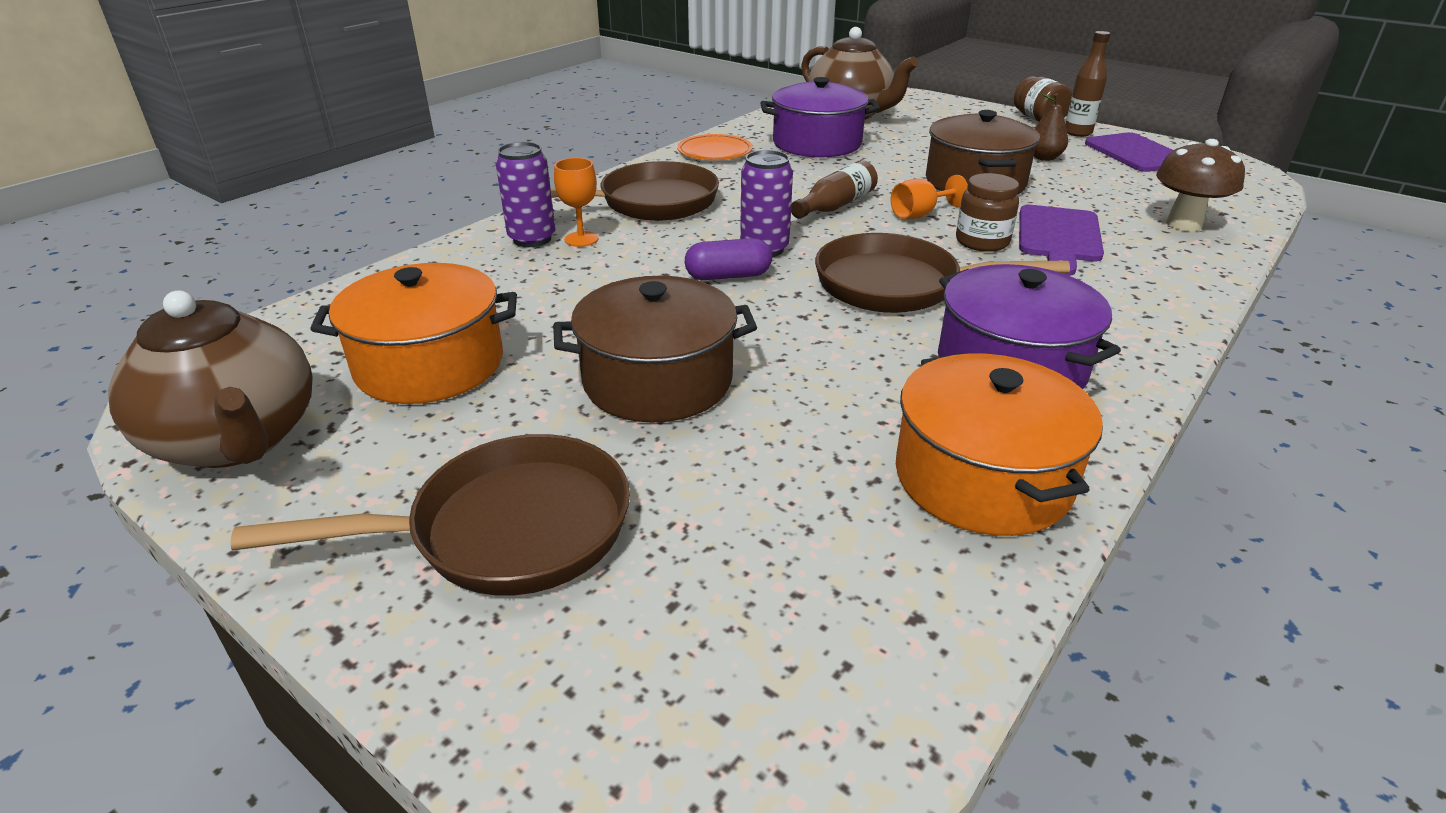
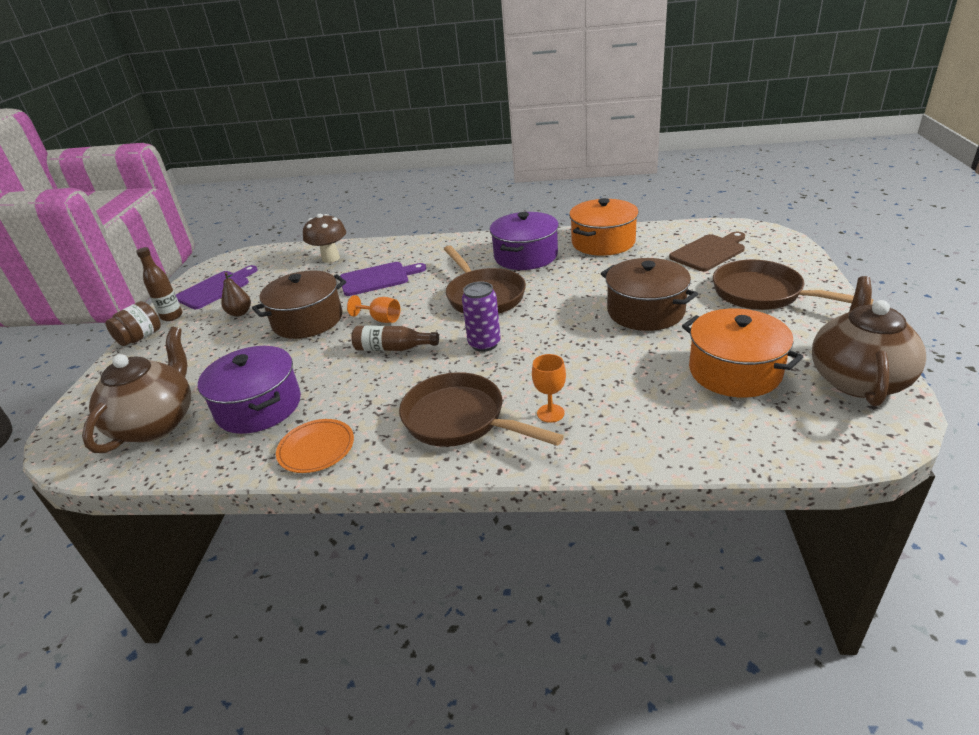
camera: 120 degrees left, 0 degrees up
purple can [496,142,555,247] -> none
purple capsule [685,238,772,280] -> none
brown jar [956,173,1019,252] -> none
none -> brown cutting board [669,232,745,271]

